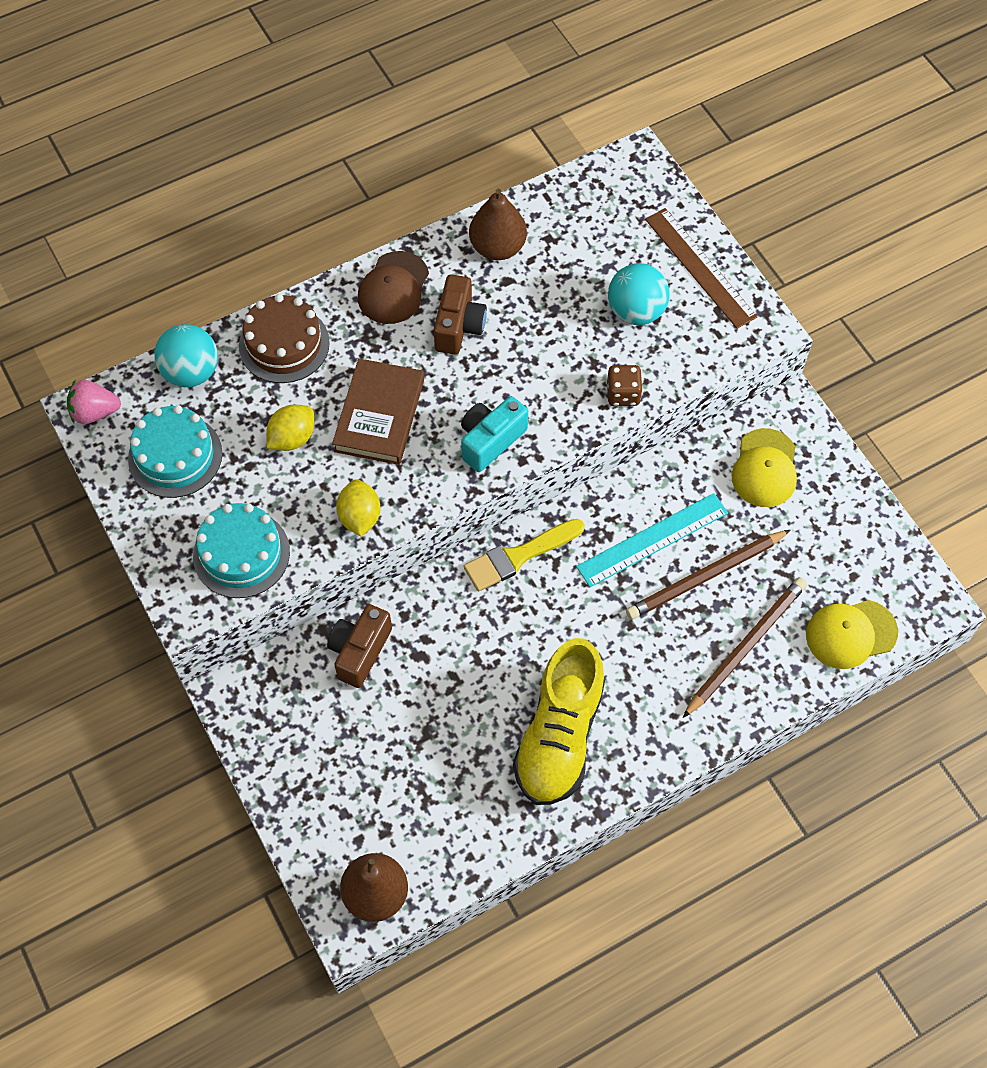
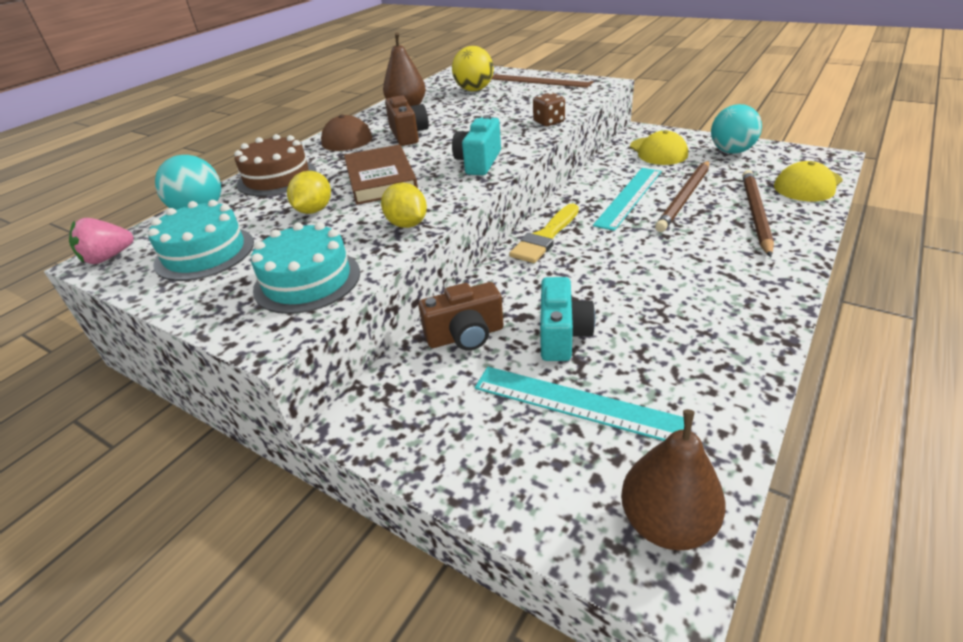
camera: 25 degrees left, 25 degrees down
brown camera [327,604,392,688] -> brown camera turned 105 degrees counterclockwise [418,282,504,351]
yellow shoe [513,638,605,805] -> none
turquoise ball [608,263,670,325] -> turquoise ball moved to [711,104,762,154]
none -> yellow ball [452,46,494,91]
none -> turquoise ruler [475,367,684,441]
none -> turquoise camera [540,277,595,361]

